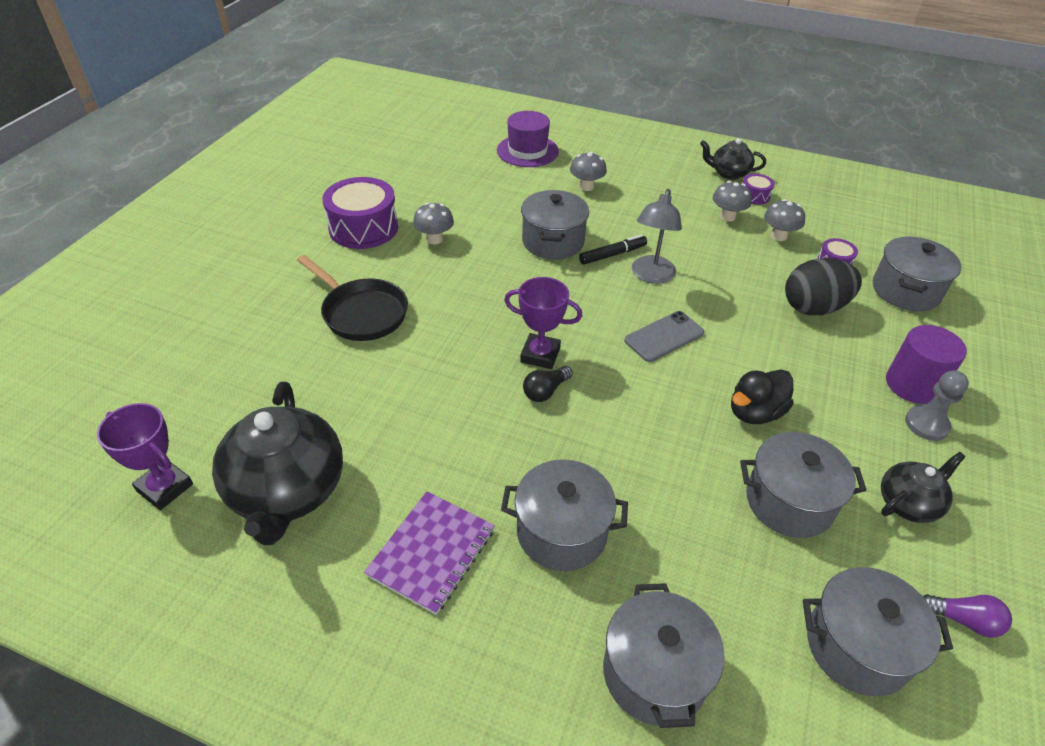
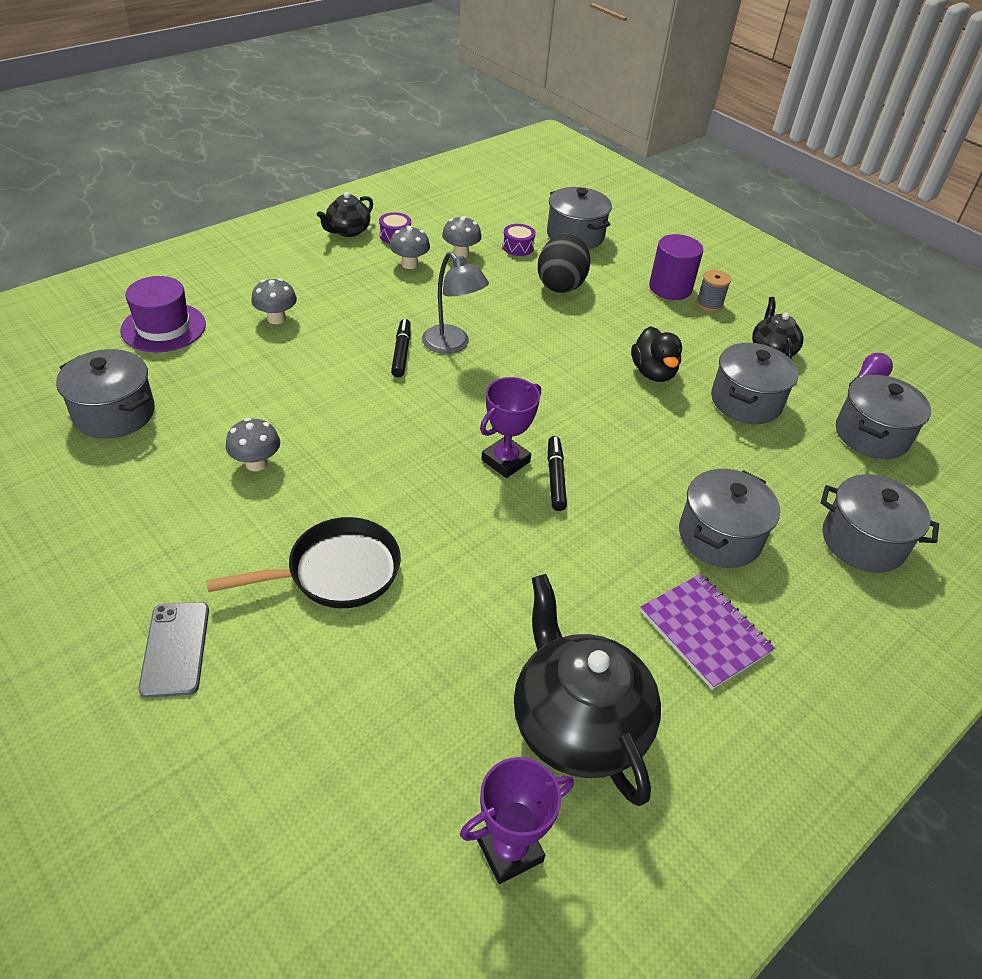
camera: 65 degrees left, 0 degrees up
black teapot [212,382,343,545] -> black teapot turned 135 degrees counterclockwise [514,574,661,806]
purple drum [322,177,398,249] -> none
grey pot [521,190,589,260] -> grey pot moved to [56,349,155,439]
black light bulb [523,366,573,402] -> black marker [548,436,567,511]
grey phone [624,311,704,362] -> grey phone moved to [138,602,209,698]
grey pawn [905,370,969,441] -> grey spool [696,270,731,312]

